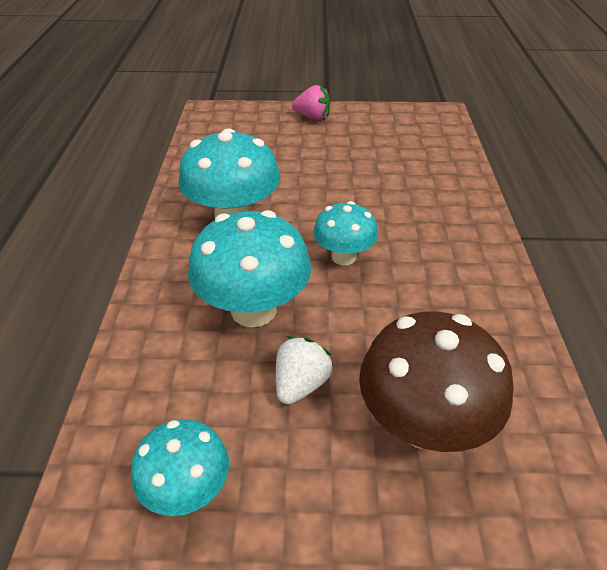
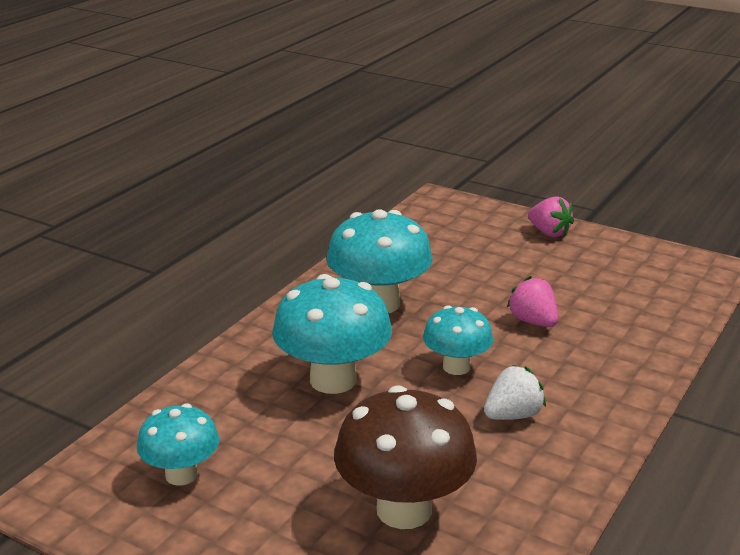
camera: 30 degrees right, 15 degrees down
white strawberry [276,336,333,405] -> white strawberry moved to [484,365,546,420]
none -> pink strawberry [507,276,558,327]

